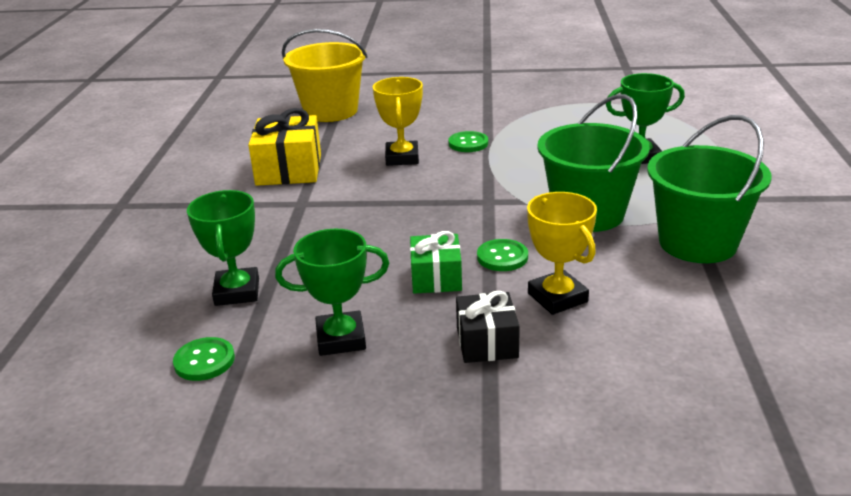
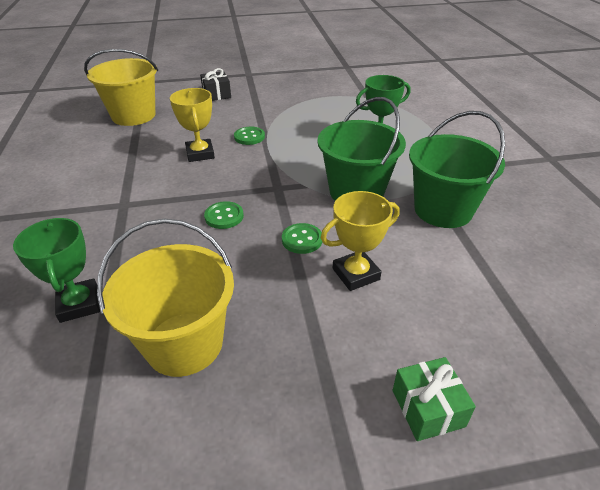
camera: 15 degrees left, 10 degrees up
green button [173,337,235,381] -> green button moved to [204,201,244,229]
yellow gift [248,108,321,186] -> none
green trophy [275,229,389,356] -> yellow bucket [97,218,234,377]
green gift [410,231,462,294] -> green gift moved to [393,357,476,441]
black gift [456,291,520,363] -> black gift moved to [200,68,231,101]
yellow trophy [527,192,597,315] -> yellow trophy turned 75 degrees counterclockwise [321,191,399,291]

